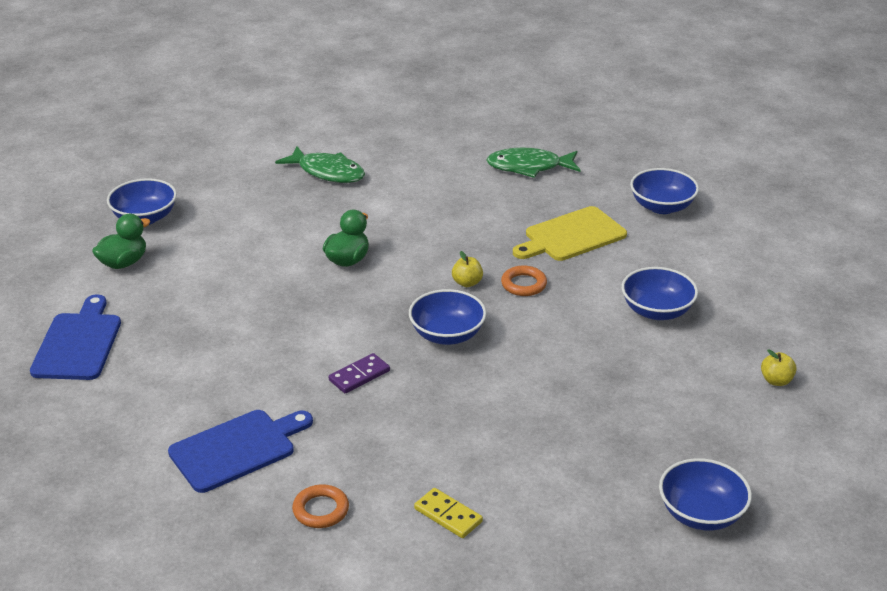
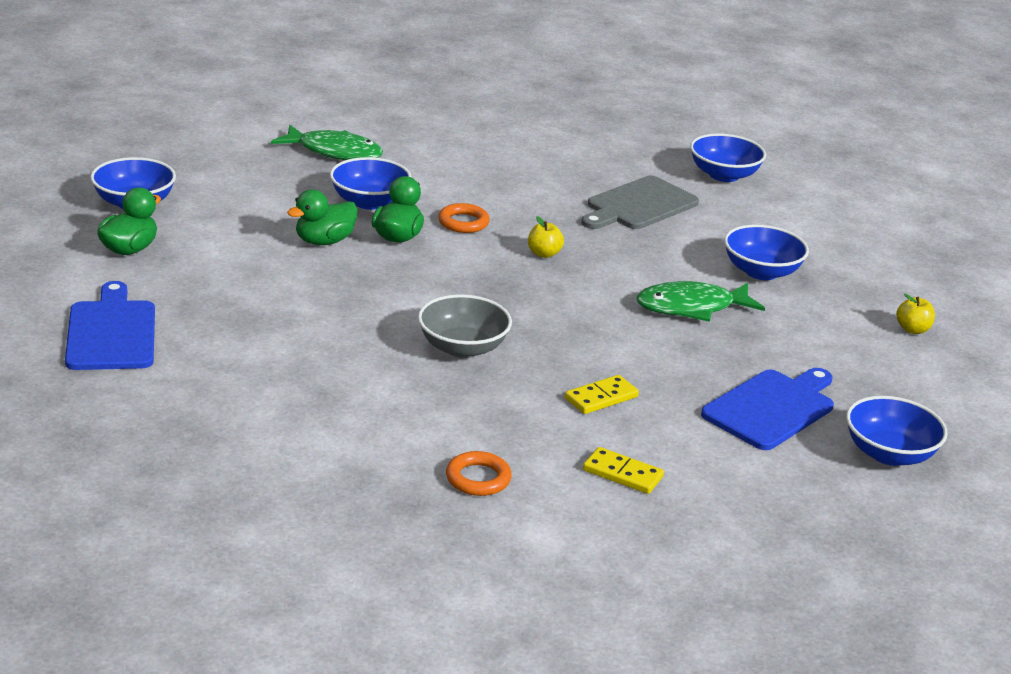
camera: 15 degrees left, 5 degrees down
blue cutting board [168,410,313,493] -> blue cutting board moved to [701,368,834,450]
purple domino [329,353,390,393] -> grey bowl [418,294,512,358]
blue bowl [409,289,486,345] -> blue bowl moved to [330,157,412,210]
green fish [487,147,581,178] -> green fish moved to [637,281,765,322]
orange ring [501,265,547,296] -> orange ring moved to [438,203,490,233]
yellow cutting board [513,206,627,261] -> grey cutting board [581,176,699,229]
none -> green duck [287,189,358,245]
none -> yellow domino [565,375,639,414]

